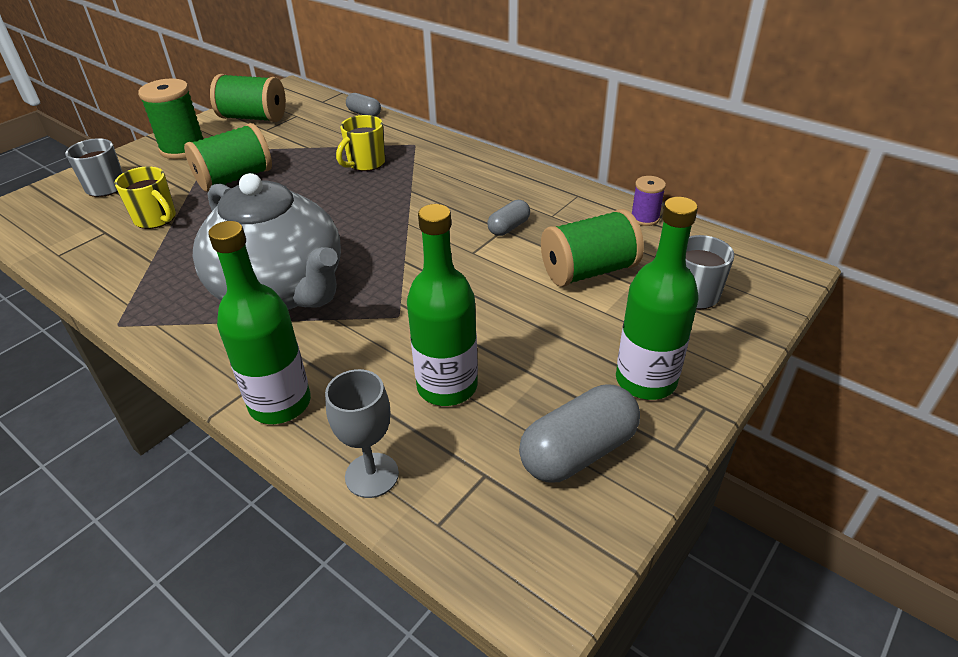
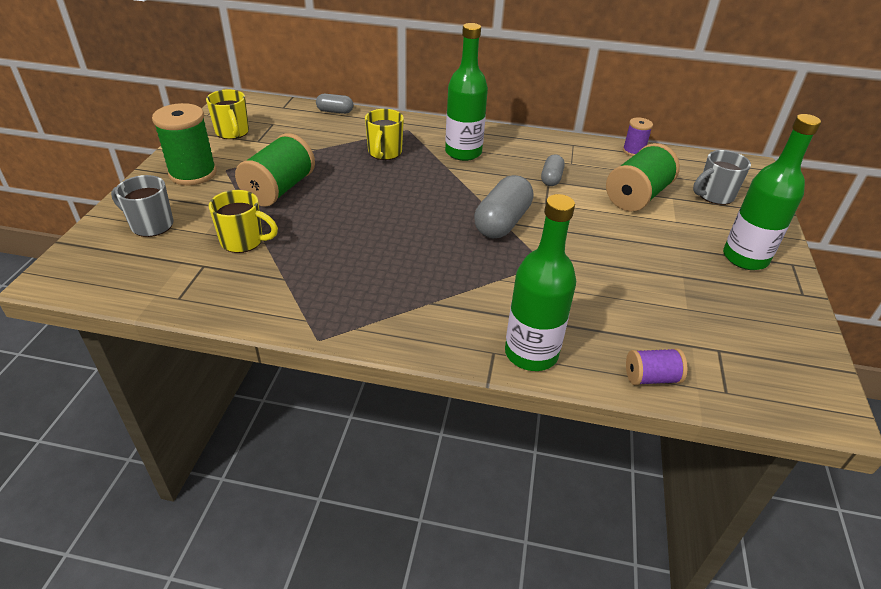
camera: 30 degrees left, 0 degrees up
grey teapot [193,173,341,310] -> none
green spool [210,74,286,122] -> yellow mug [206,89,249,139]
grey goblet [325,369,399,498] -> purple spool [626,348,687,385]
green bottle [407,204,478,406] -> green bottle moved to [445,23,488,161]
grey capsule [519,384,640,483] -> grey capsule moved to [474,175,533,239]

